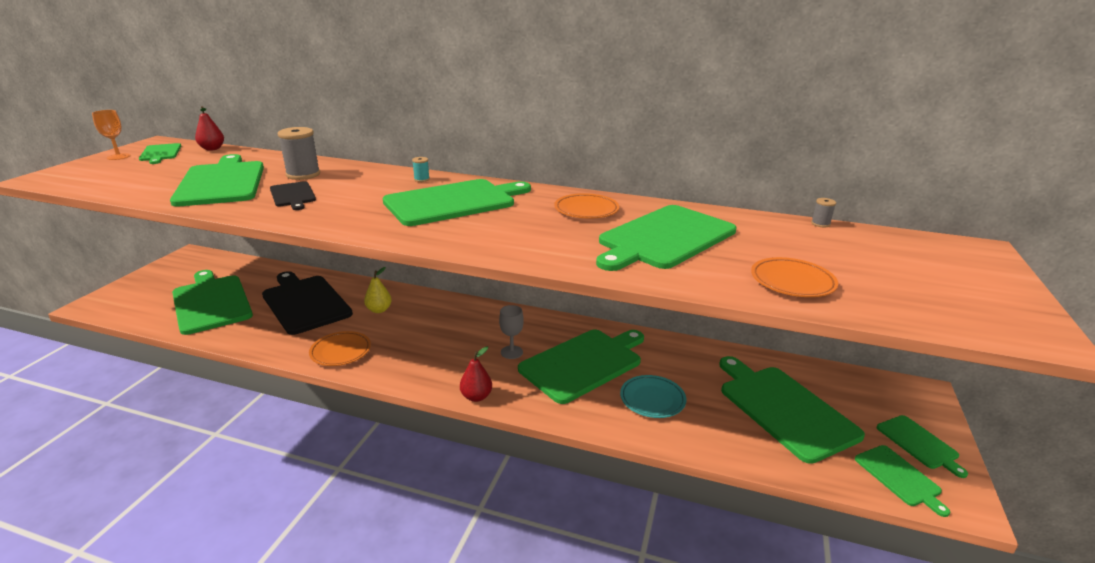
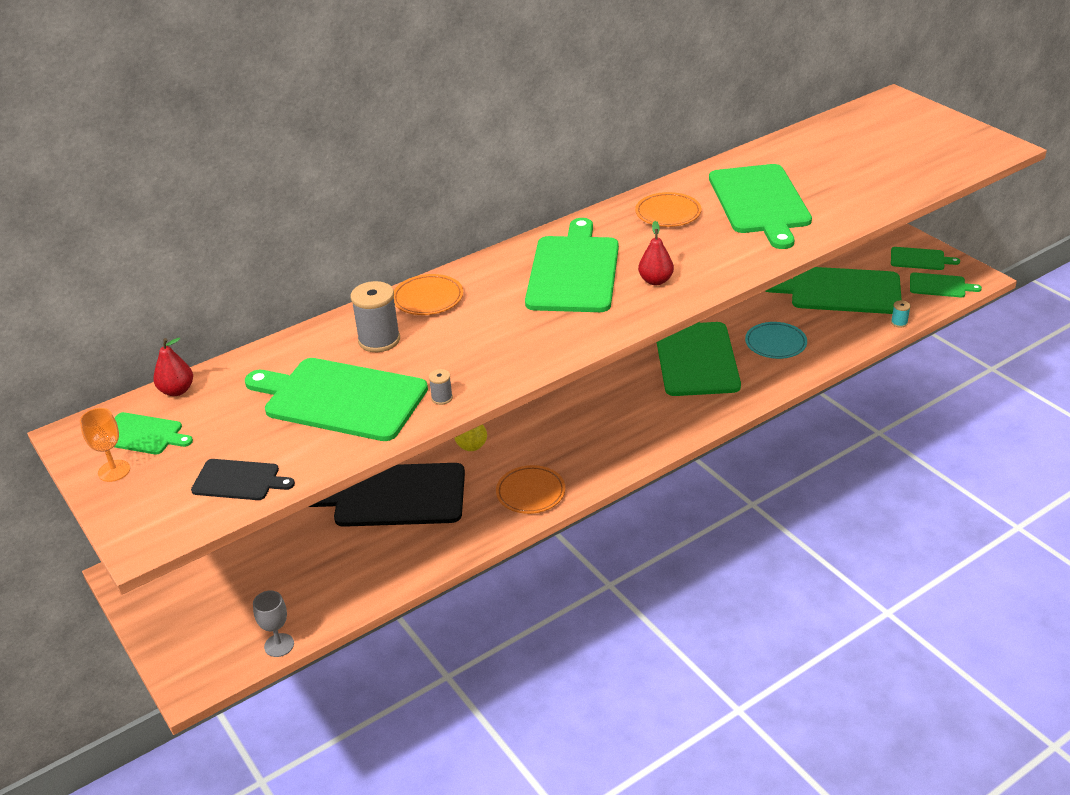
camera: 50 degrees left, 10 degrees up
green cutting board [172,270,253,335] -> none
black cutting board [270,181,316,210] -> black cutting board moved to [191,459,295,500]
turquoise spool [412,157,430,182] -> turquoise spool moved to [891,300,911,328]
red pear [460,346,492,402] -> red pear moved to [638,221,674,285]
grey goblet [499,305,524,359] -> grey goblet moved to [253,590,294,657]
orange plate [751,257,838,297] -> orange plate moved to [394,274,463,315]
grey spool [811,198,836,228] -> grey spool moved to [429,369,453,405]

